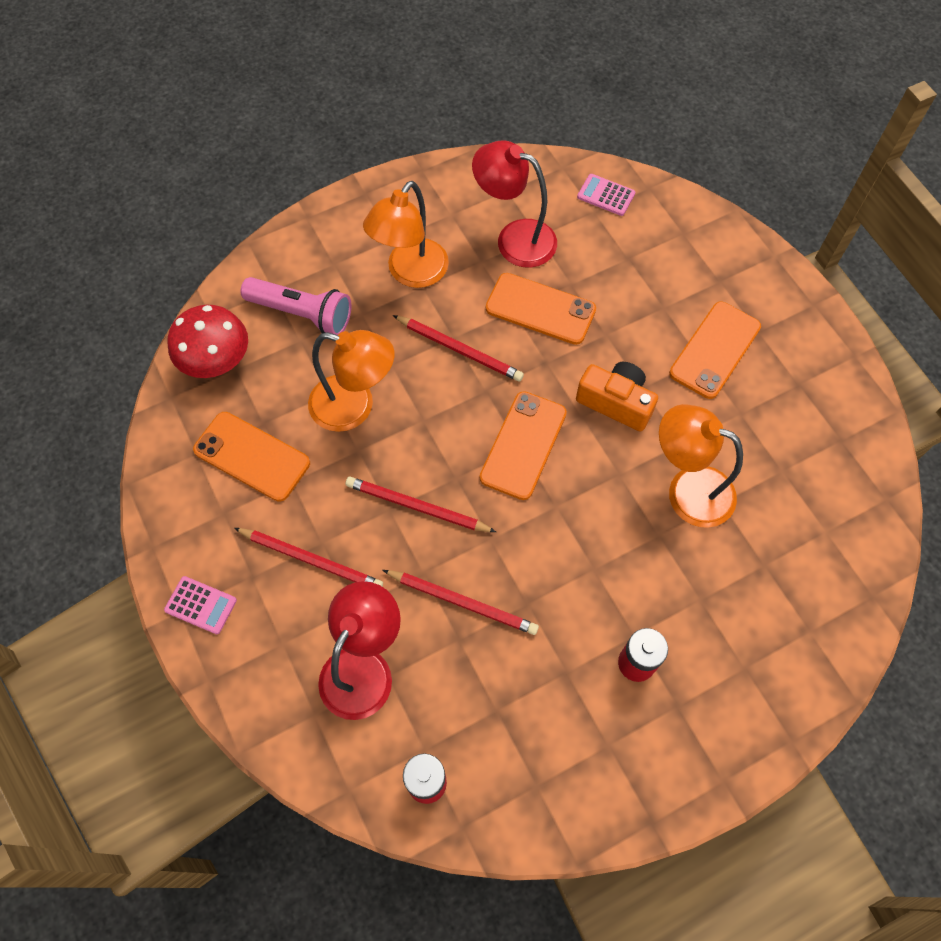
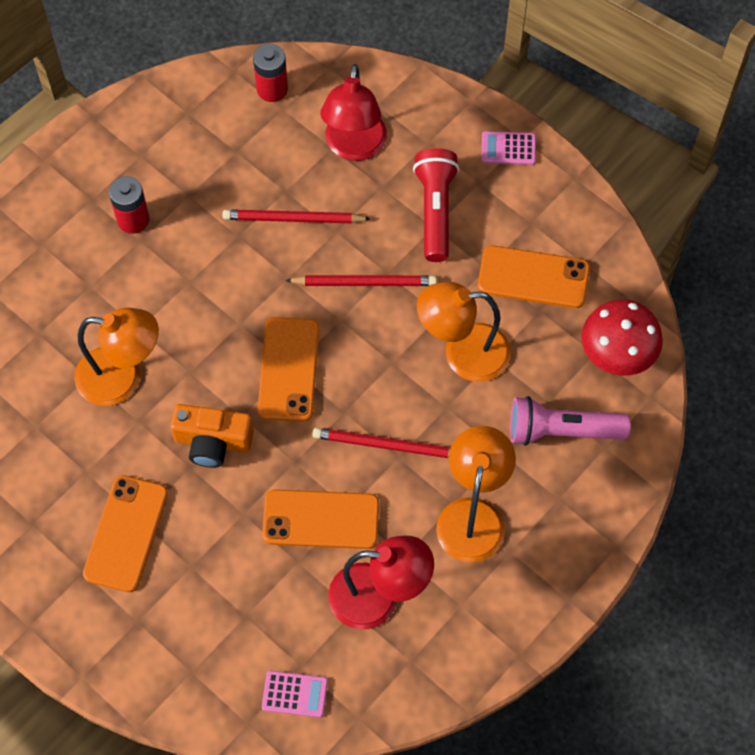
camera: 160 degrees right, 0 degrees up
red pencil [234,528,383,587] -> red flashlight [413,148,459,262]

